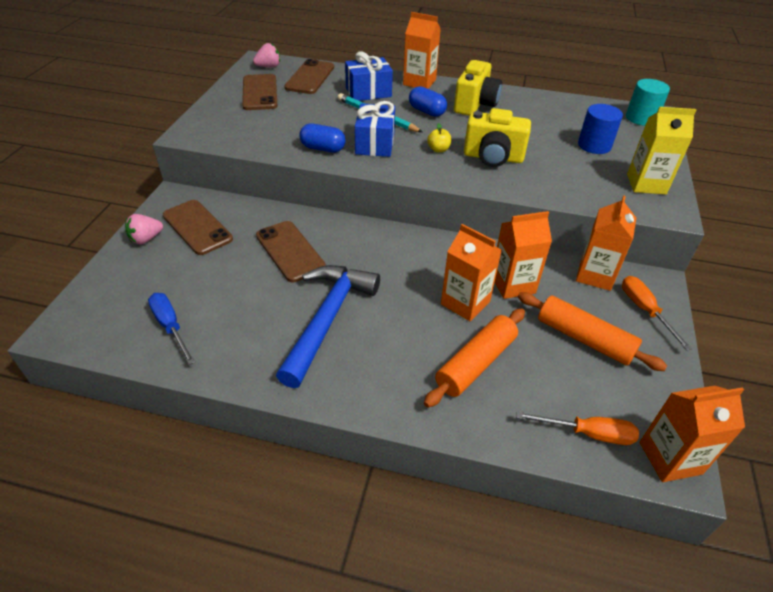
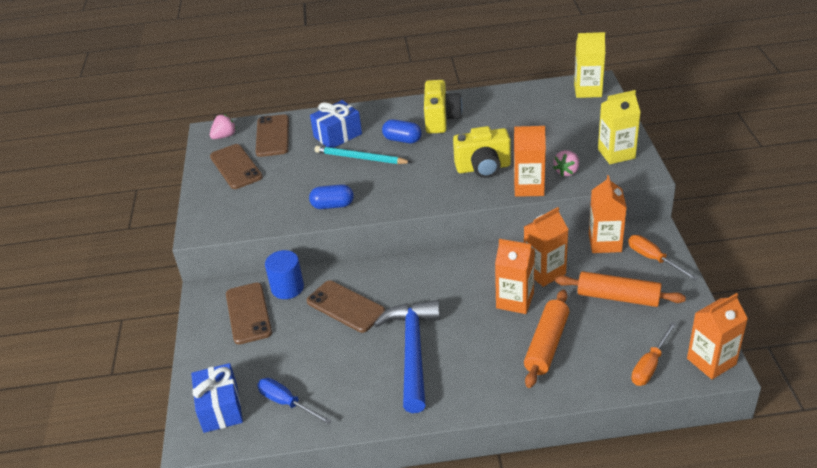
camera: 15 degrees left, 5 degrees down
pink strawberry [125,214,163,244] -> pink strawberry moved to [553,150,579,176]
brown phone [163,200,233,255] -> brown phone turned 45 degrees clockwise [226,283,272,345]
blue gift [355,101,395,157] -> blue gift moved to [191,363,243,433]
orange carton [403,12,441,89] -> orange carton moved to [514,126,546,197]
yellow apple [427,123,451,153] -> none
orange screwdriver [516,412,639,445] -> orange screwdriver turned 135 degrees clockwise [631,322,676,386]
blue cylinder [578,104,623,154] -> blue cylinder moved to [265,250,304,299]
turquoise cylinder [626,79,670,126] -> yellow carton [574,32,605,98]

